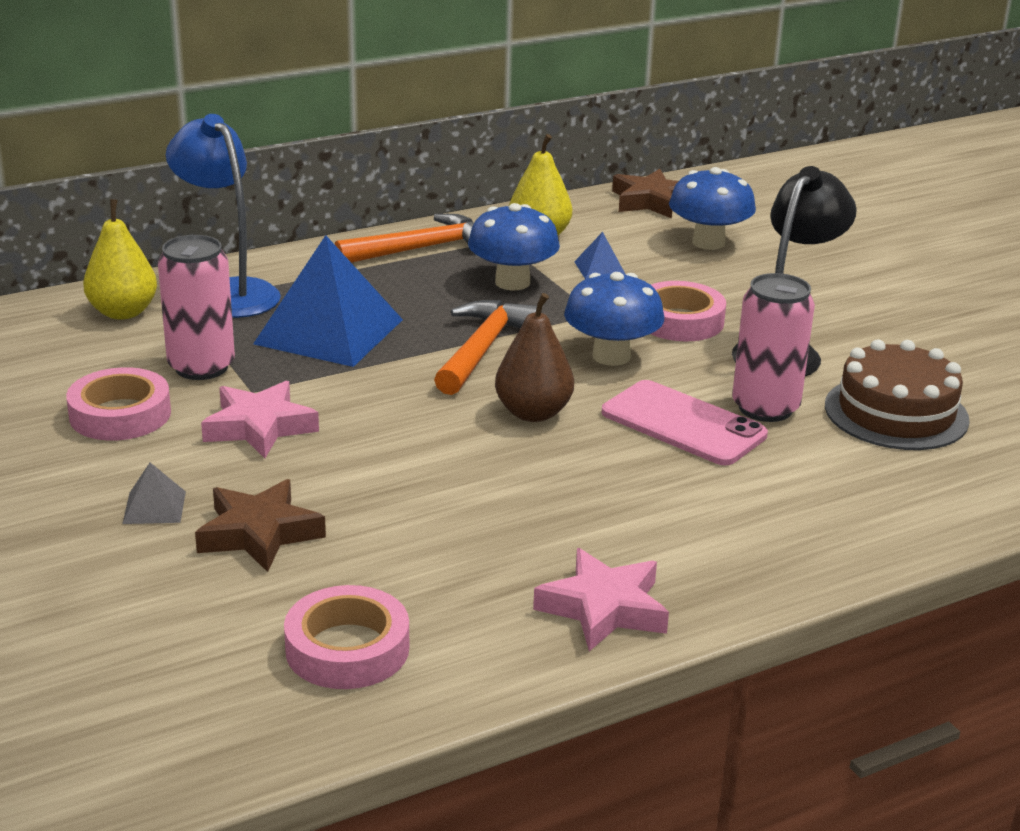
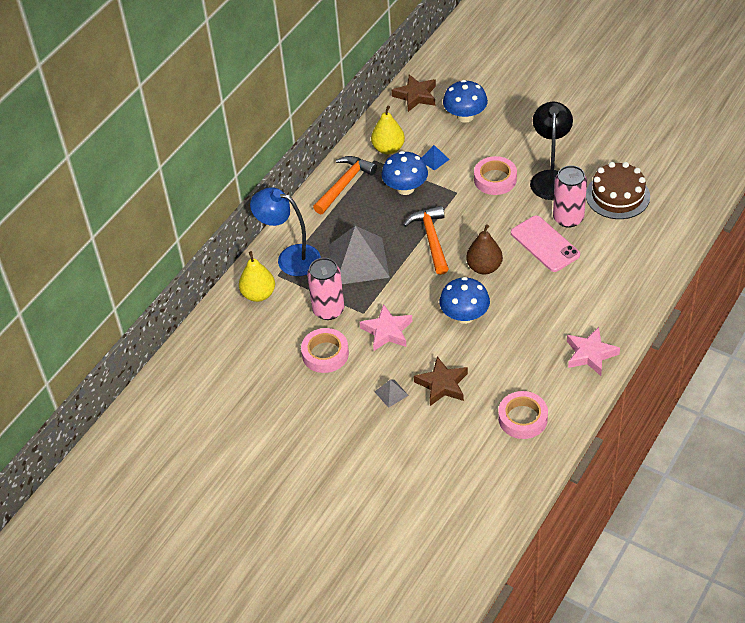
camera: 25 degrees left, 20 degrees up
blue pyramid [253,235,403,367] -> grey pyramid [329,226,390,284]
blue mushroom [564,272,664,366] -> blue mushroom moved to [440,277,490,324]
pink phone [602,380,768,465] -> pink phone turned 45 degrees clockwise [511,215,580,272]

